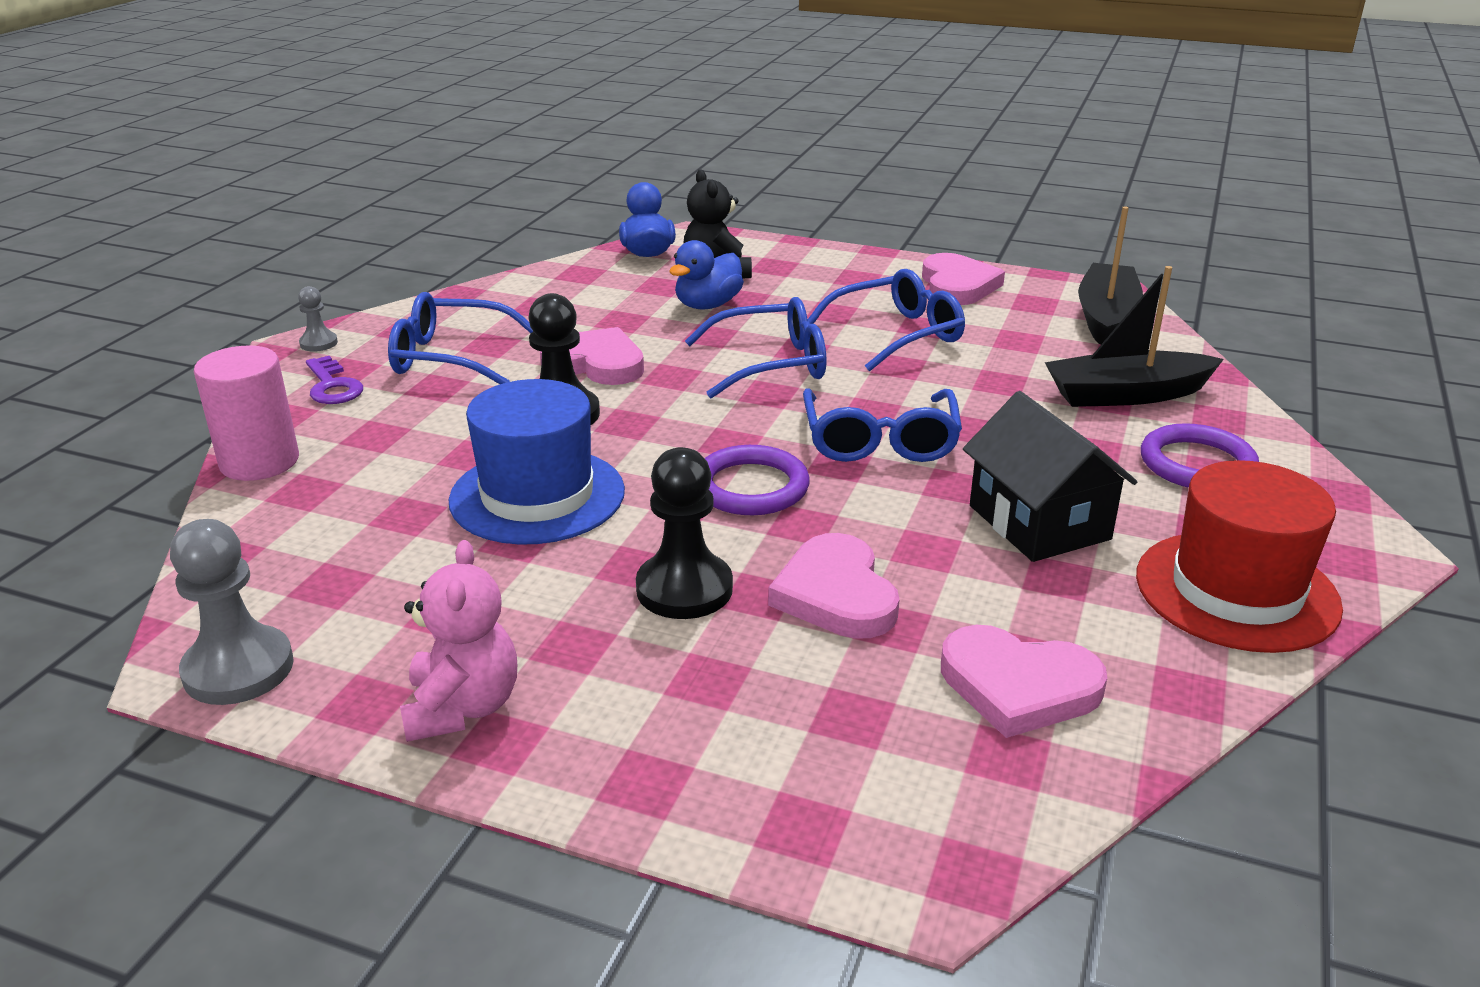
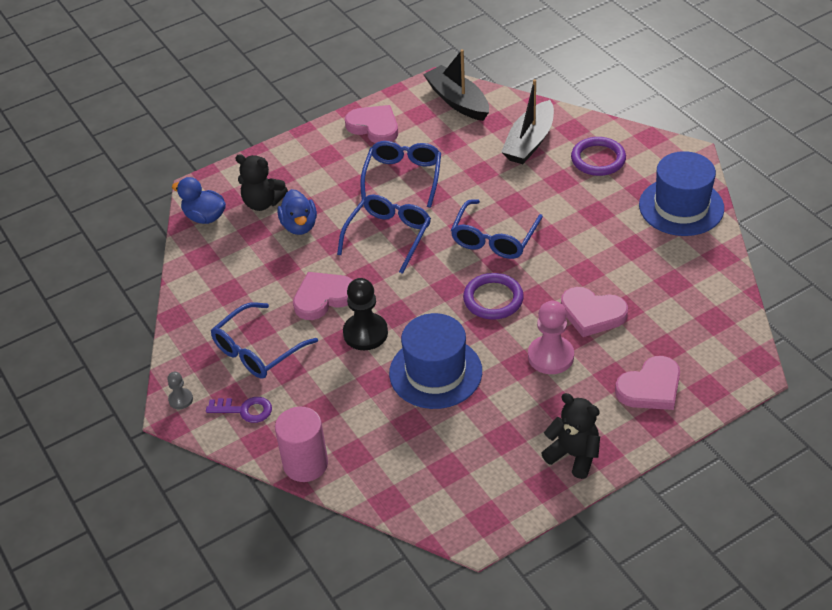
camera: 50 degrees left, 15 degrees up
grey pawn [170,519,294,705] -> none
pink teddy bear [400,540,517,742] -> black teddy bear [541,393,600,479]
black pawn [636,447,733,619] -> pink pawn [528,301,574,374]
blue glasses [803,388,962,462] -> blue glasses turned 75 degrees clockwise [451,199,543,259]
pink heart [941,625,1107,738] -> pink heart moved to [615,356,680,410]
black house [963,391,1137,562] -> none
red hat [1136,460,1343,653] -> blue hat [639,151,724,236]

